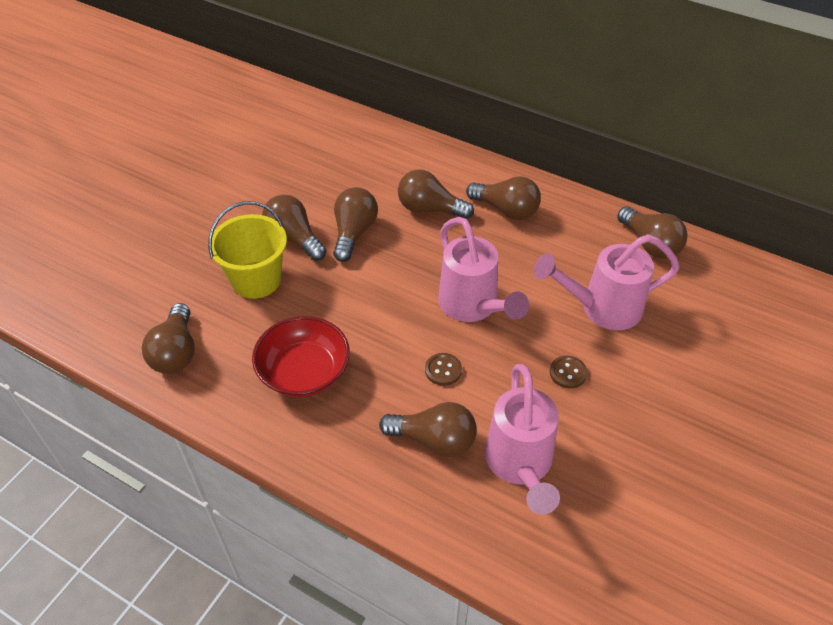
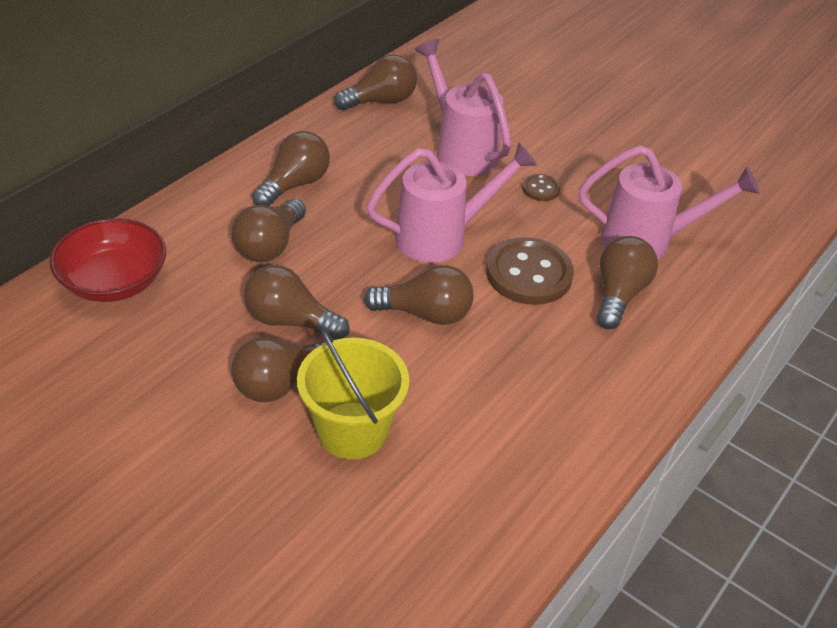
camera: 85 degrees left, 5 degrees down
brown light bulb [142,303,195,374] -> brown light bulb moved to [364,265,474,325]
red bowl [252,316,350,397] -> red bowl moved to [49,218,166,302]
brown button [425,353,462,386] -> brown button [486,237,574,305], size x2.09
pink watering can [534,234,680,330] -> pink watering can turned 150 degrees clockwise [415,39,511,176]

